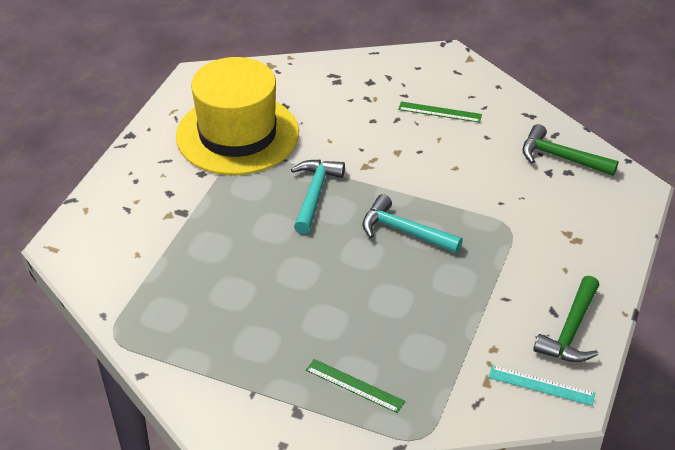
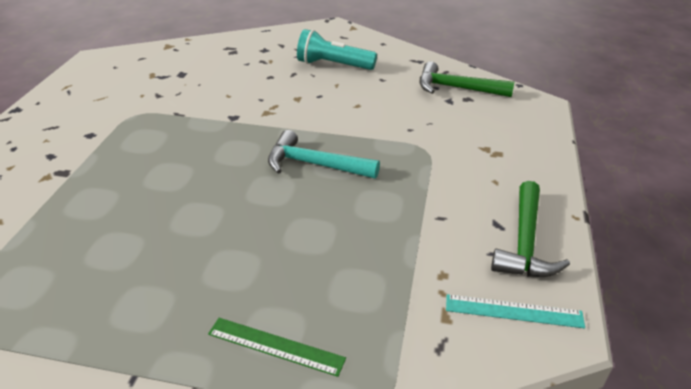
camera: 10 degrees left, 5 degrees down
yellow hat [176,57,299,175] -> none
turquoise hammer [291,160,345,234] -> none
green ruler [398,102,482,123] -> turquoise flashlight [297,29,377,70]

